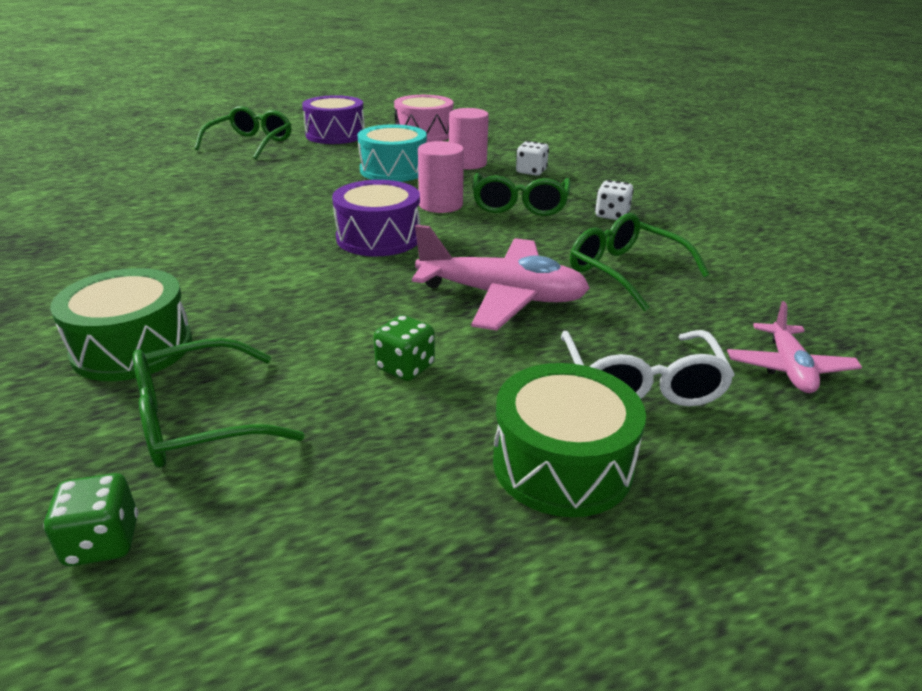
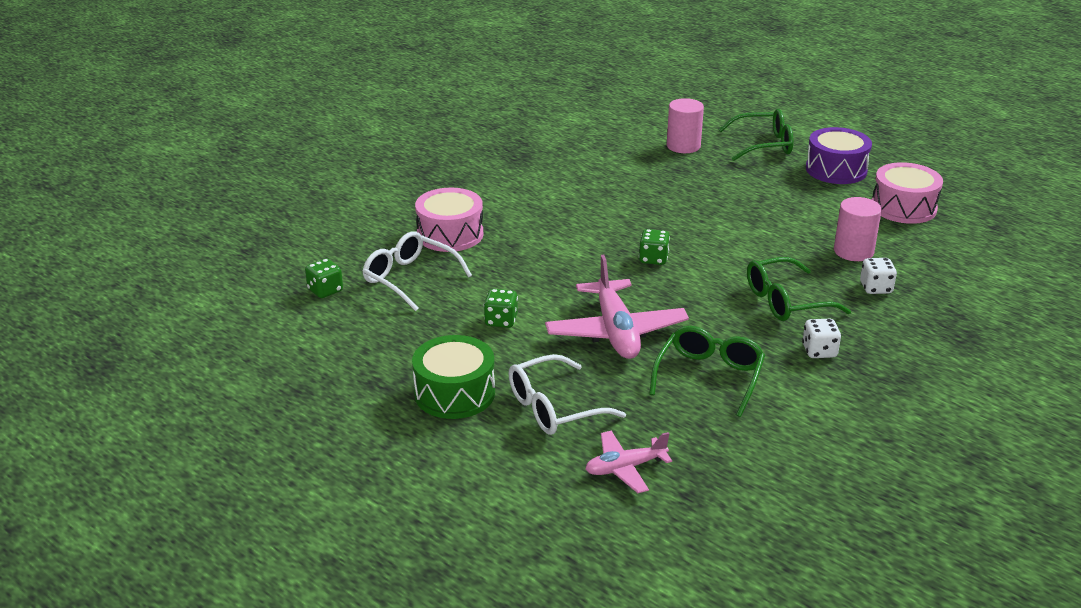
camera: 65 degrees right, 0 degrees up
green drum [50,268,192,381] -> pink drum [415,188,483,252]
green glasses [133,338,304,467] -> white glasses [362,231,472,311]
purple drum [332,180,420,256] -> green dice [639,229,670,265]
turquoise drum [357,124,427,182] -> none
pink cylinder [418,141,464,213] -> pink cylinder moved to [667,98,704,153]

